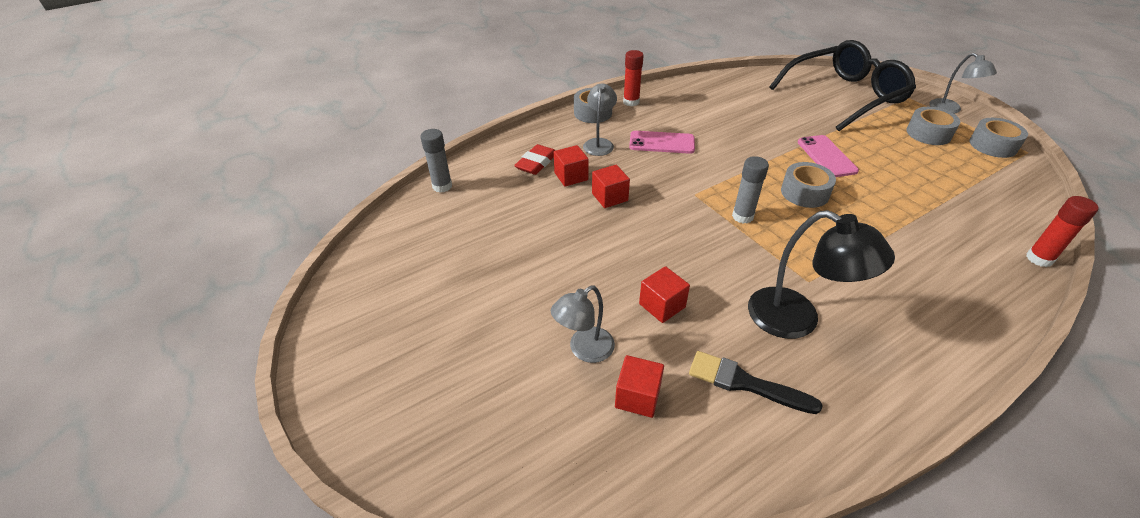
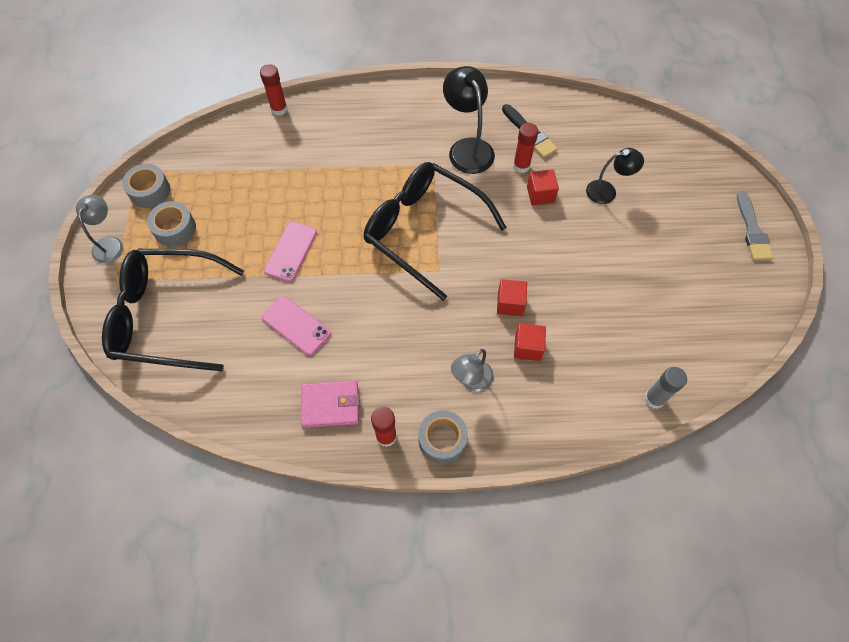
camera: 150 degrees left, 20 degrees up
red eraser [514,144,556,175] -> none
grey lamp [551,286,615,363] -> black lamp [586,148,644,204]
red cube [615,355,664,418] -> none
pink phone [629,131,695,154] -> pink phone moved to [262,296,331,356]
grey glue stick [732,156,769,224] -> black glasses [363,162,507,301]
grey tape [781,162,836,208] -> none
none -> pink wallet [301,380,360,428]
none -> red glue stick [513,123,538,173]
none -> grey brush [737,191,774,261]

